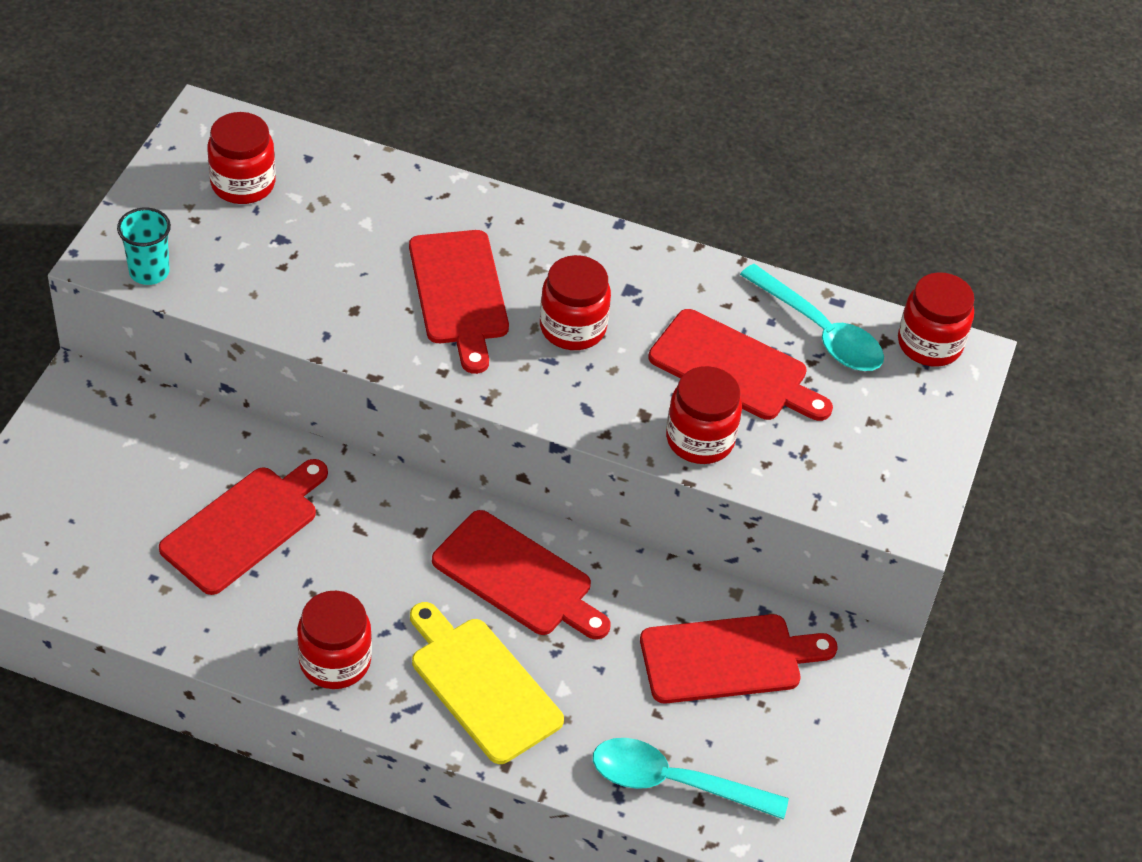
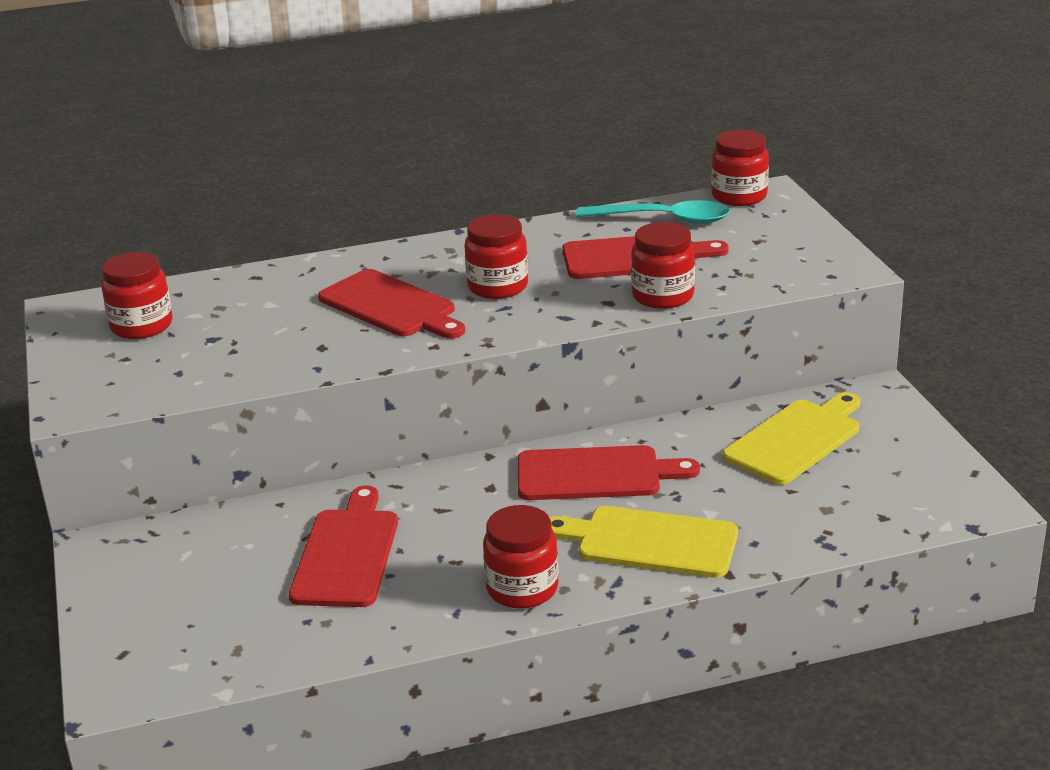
camera: 30 degrees left, 20 degrees down
turquoise cup [117,208,171,285] -> none
turquoise spoon [593,738,789,820] -> none
red cutting board [640,614,838,703] -> yellow cutting board [723,392,860,485]

